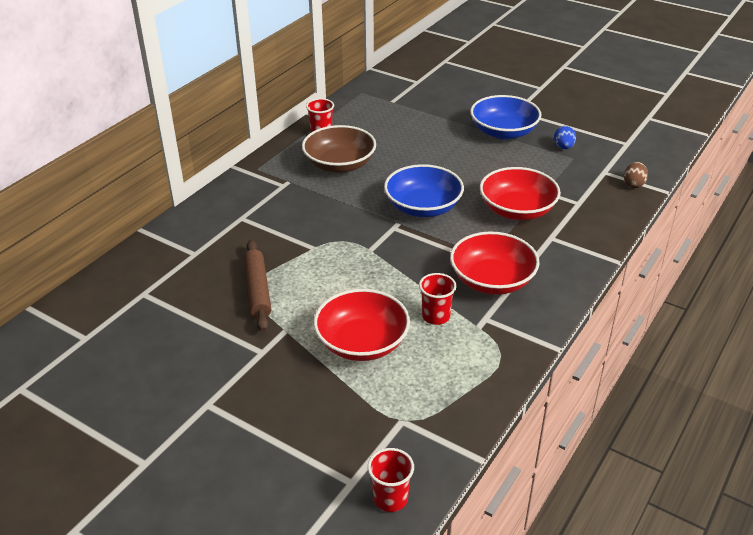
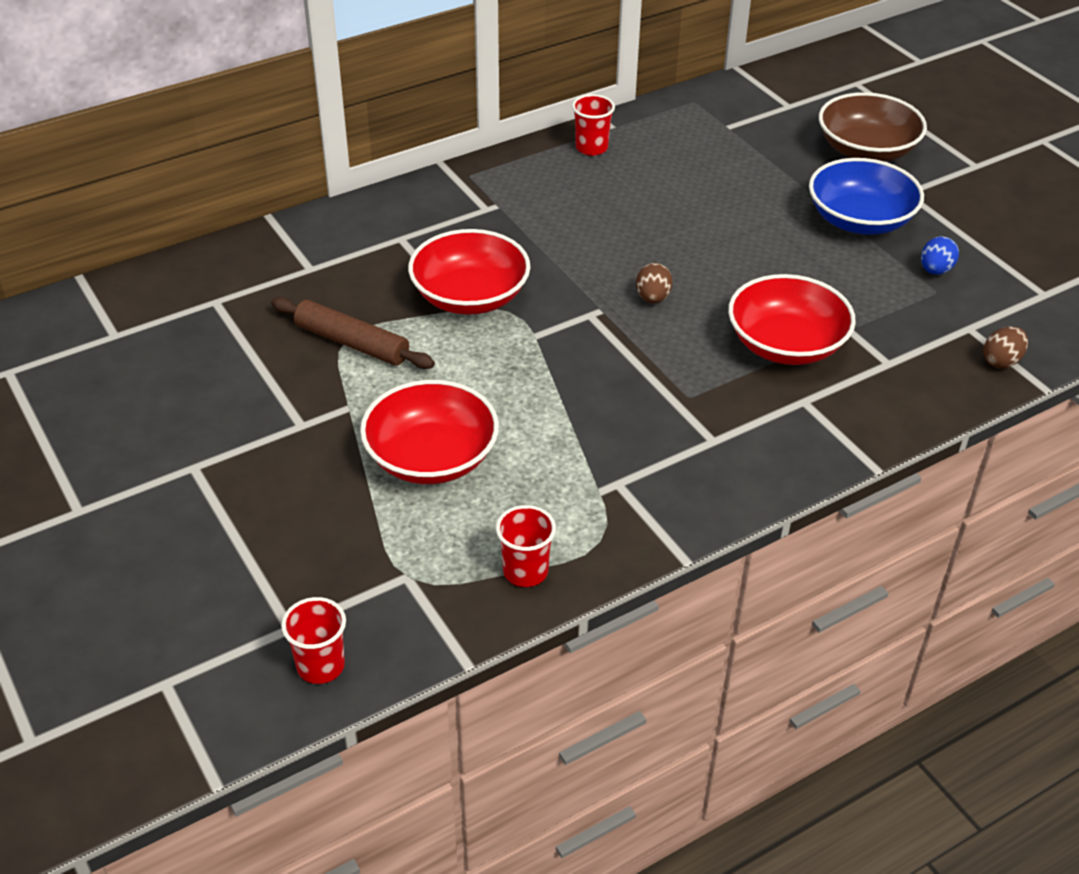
camera: 25 degrees right, 5 degrees up
brown rolling pin [243,240,271,331] -> brown rolling pin turned 75 degrees counterclockwise [271,297,435,369]
brown bowl [302,125,376,173] -> brown bowl moved to [819,92,927,162]
blue bowl [384,164,464,217] -> brown egg [636,263,673,303]
red cup [419,273,457,325] -> red cup moved to [496,505,556,587]
red bowl [450,232,540,295] -> red bowl moved to [408,229,530,315]

